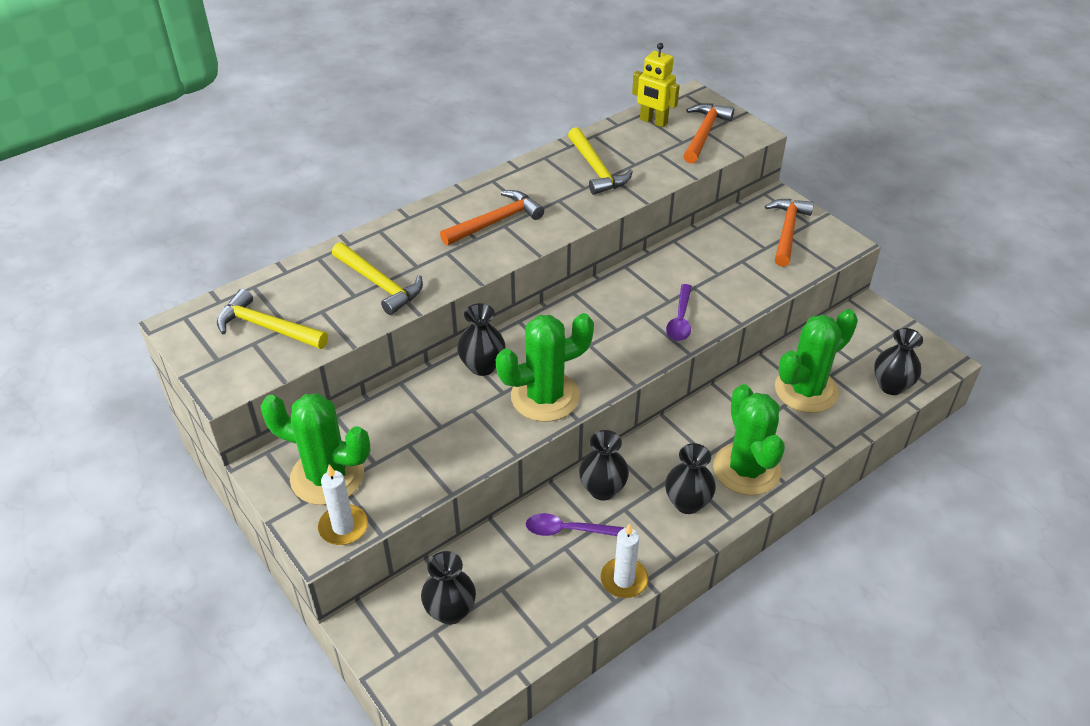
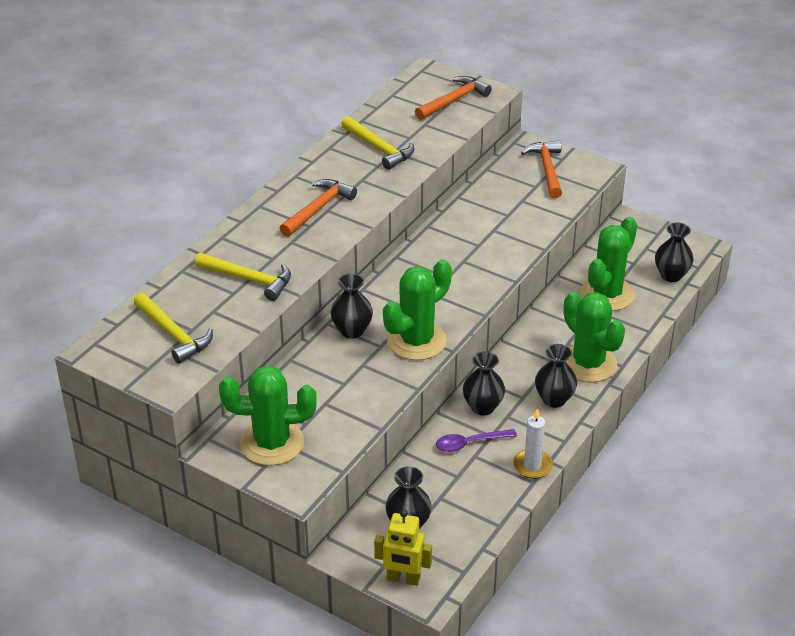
camera: 20 degrees left, 5 degrees down
yellow hammer [217,289,328,349] -> yellow hammer turned 135 degrees counterclockwise [134,293,213,364]
white candle [318,465,368,545] -> none
yellow robot [632,43,680,127] -> yellow robot moved to [374,510,432,586]
purple spoon [666,284,692,341] -> none
orange hammer [683,103,734,164] -> orange hammer turned 45 degrees clockwise [415,76,492,120]

